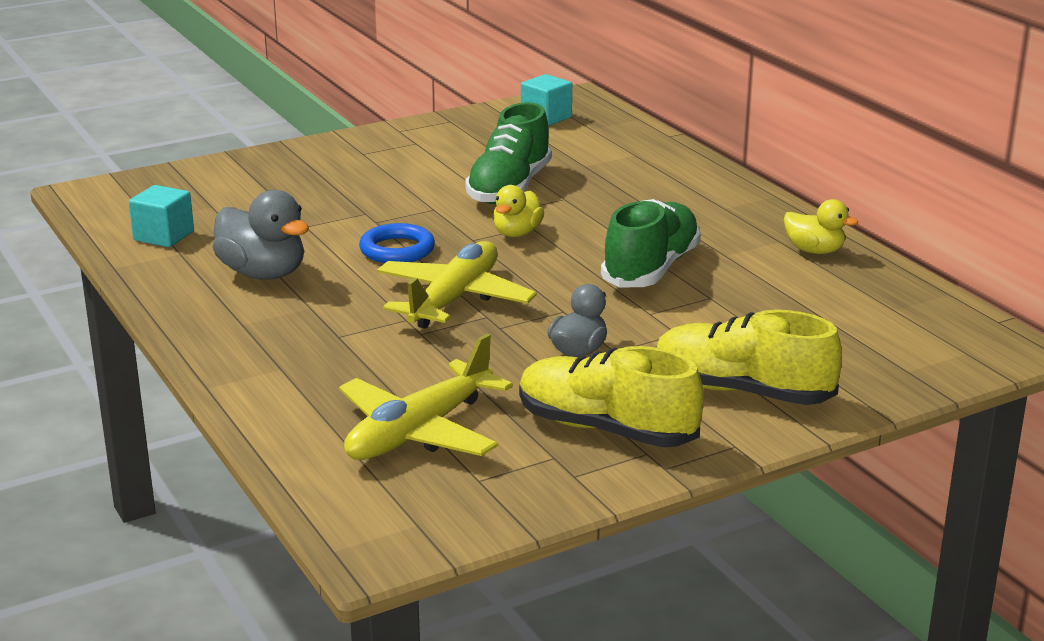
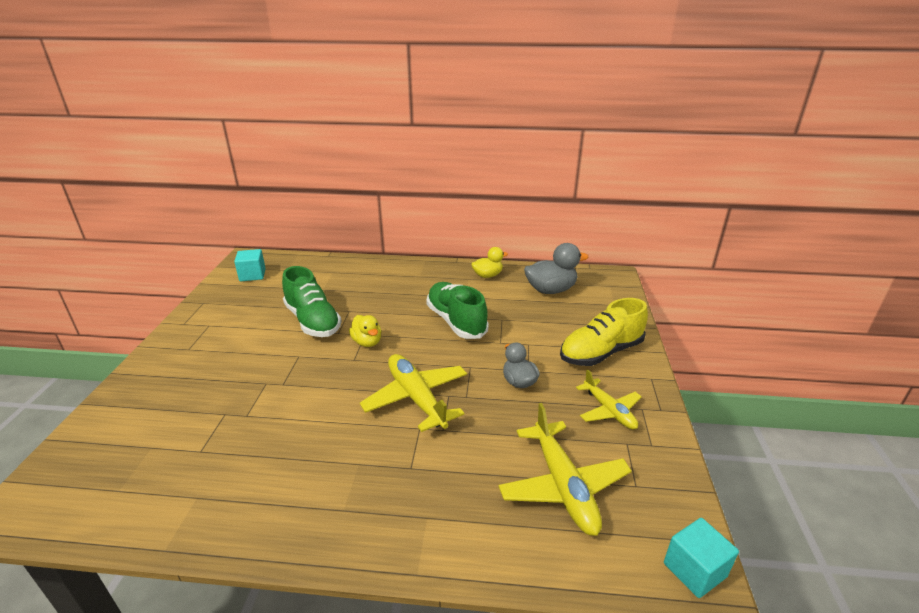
camera: 55 degrees left, 5 degrees up
turquoise cube [129,185,194,247] -> turquoise cube moved to [664,518,739,598]
grey duck [213,190,309,280] -> grey duck moved to [524,243,588,294]
blue ring [359,223,435,263] -> none
yellow shoe [519,346,704,447] -> yellow plane [576,369,642,429]

